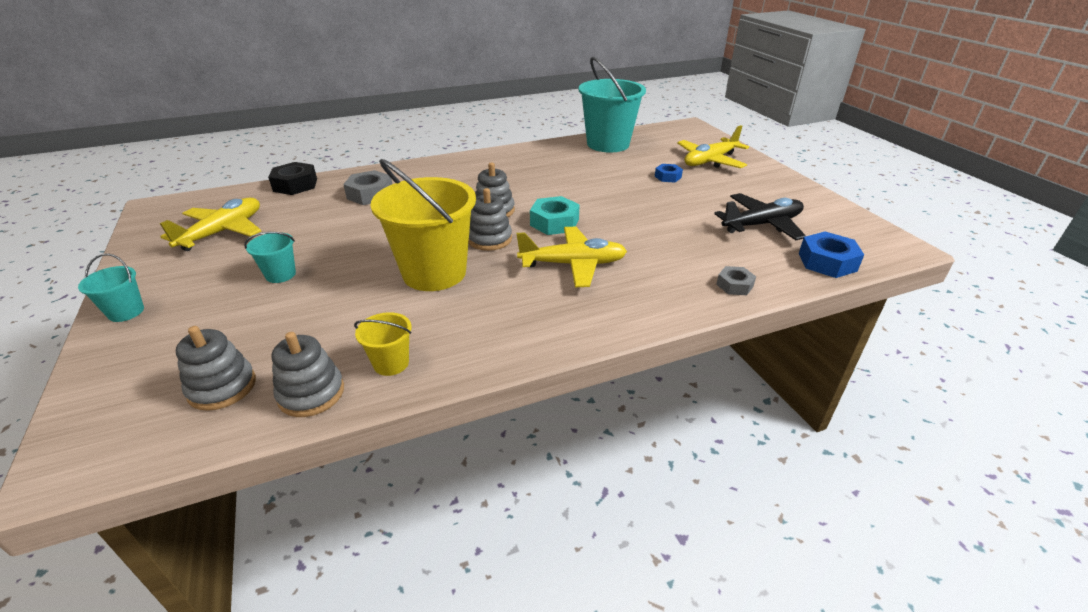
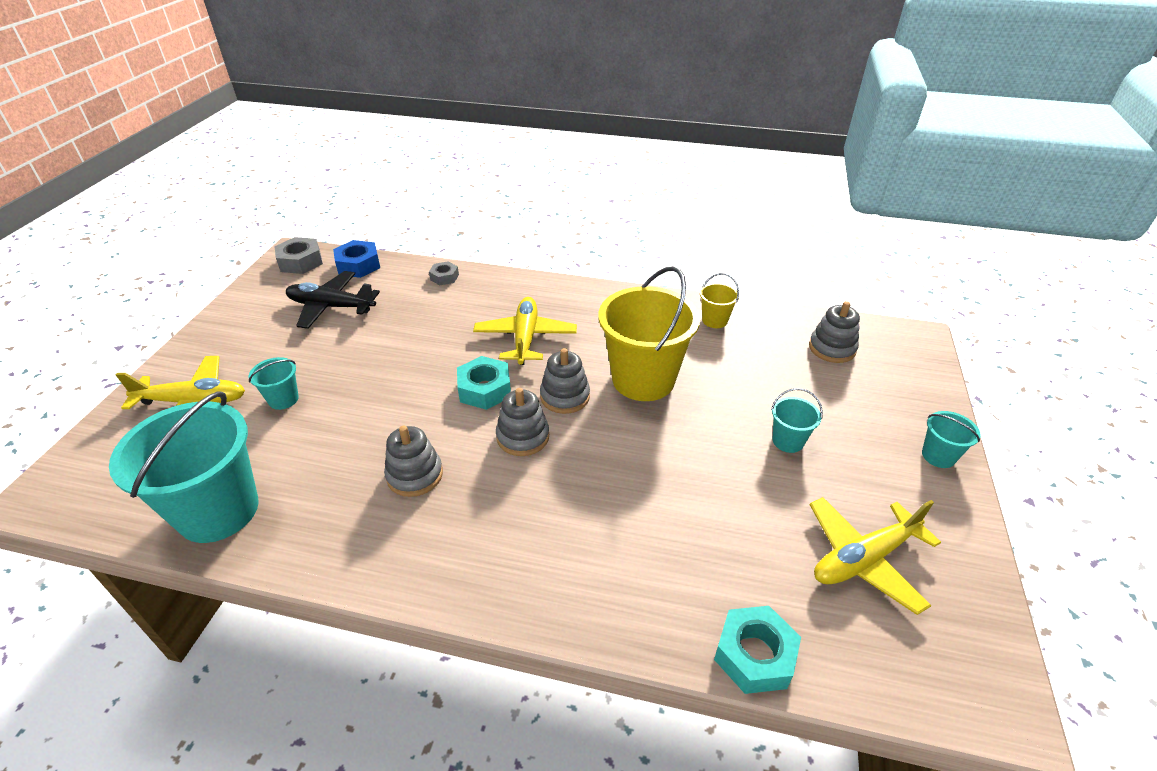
camera: 145 degrees left, 5 degrees up
black nut [268,162,317,195] -> turquoise nut [714,606,801,694]
grey stacking toy [272,332,344,417] -> grey stacking toy moved to [384,426,443,497]
grey nut [343,170,392,205] -> grey nut moved to [274,237,323,274]
yellow plane [517,227,627,287] -> yellow plane turned 60 degrees clockwise [473,297,577,365]
blue nut [655,164,683,182] -> turquoise bucket [249,357,299,410]

